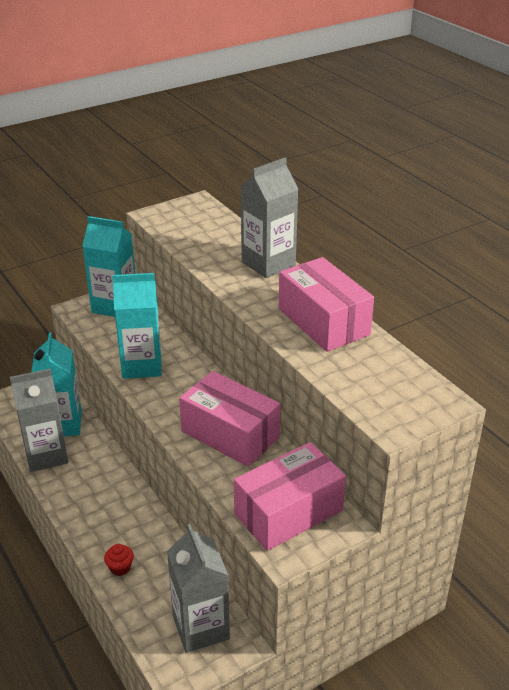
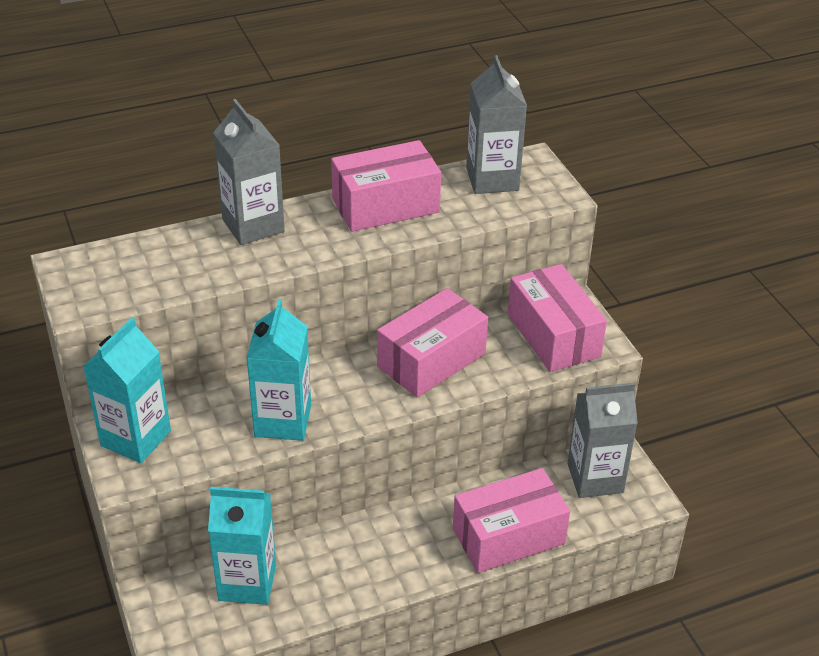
camera: 80 degrees left, 5 degrees up
grey carton [10,369,68,472] -> grey carton moved to [466,55,527,194]
red cupcake [104,544,134,576] -> pink box [453,468,570,573]

